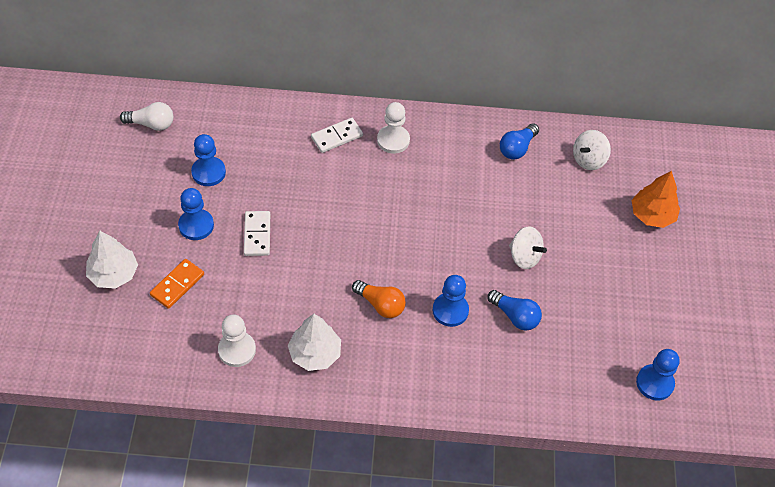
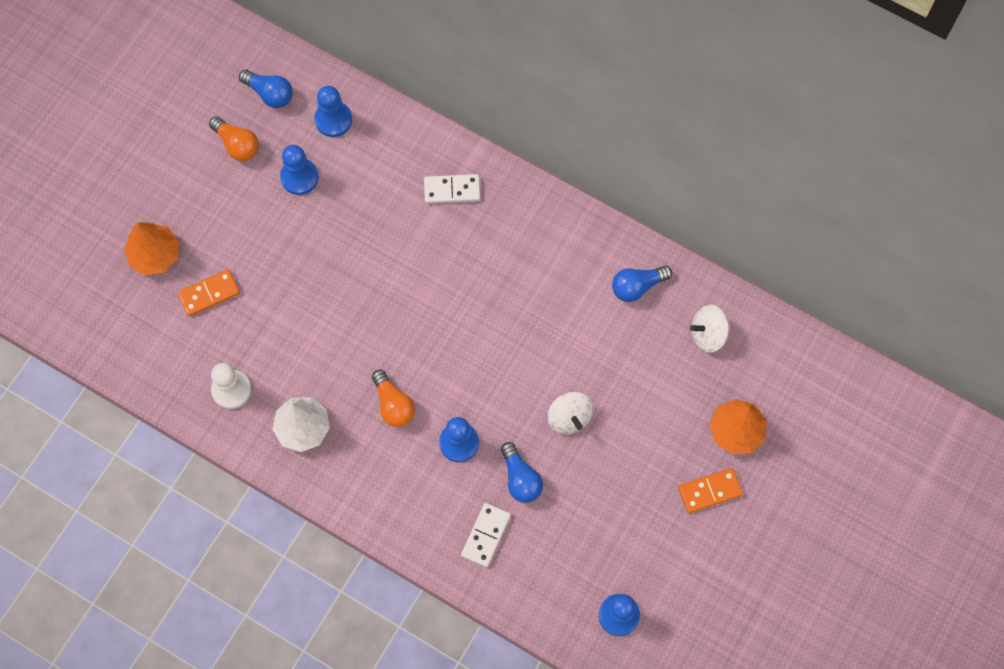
camera: 30 degrees right, 15 degrees up
white tree [86,231,138,289] -> orange tree [124,222,179,275]
white light bulb [120,102,173,131] -> blue light bulb [239,69,293,108]
blue pawn [178,188,214,240] -> blue pawn moved to [314,86,352,137]
white domino [244,211,270,256] -> white domino moved to [461,503,511,567]
white pawn [377,102,410,154] -> none
none -> orange light bulb [209,116,259,161]
none -> orange domino [678,468,743,513]

